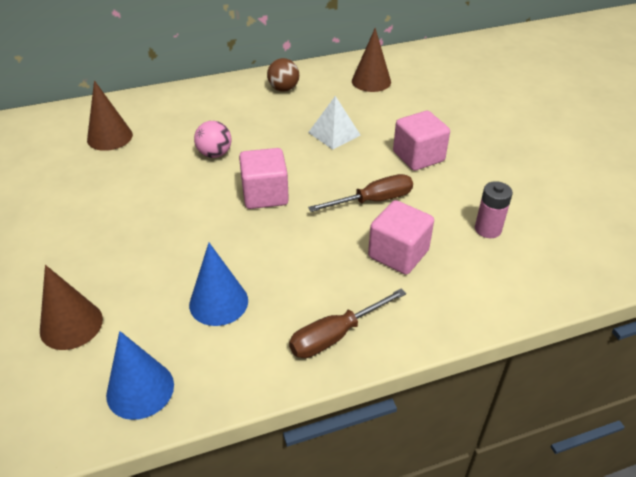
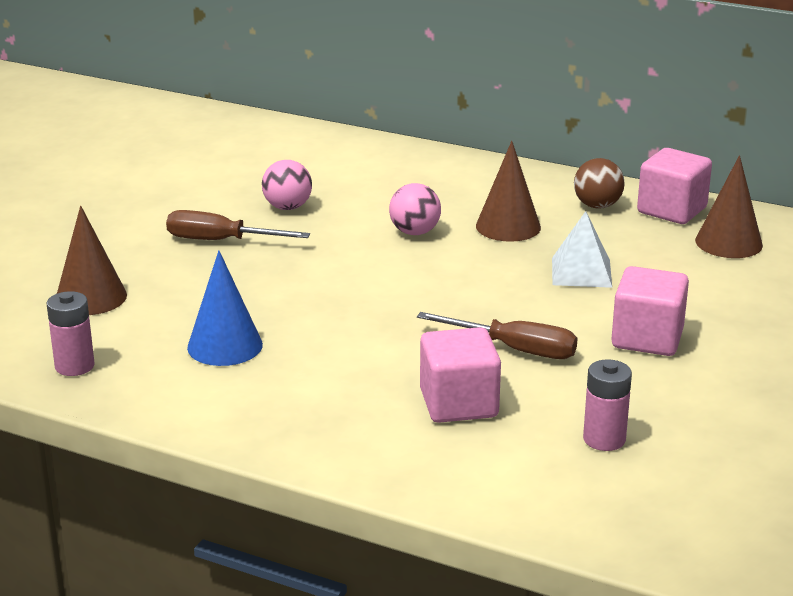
camera: 45 degrees right, 15 degrees down
brown cone [87,80,133,151] -> brown cone moved to [476,141,541,242]
blue cone [106,331,174,420] -> pink battery [47,291,95,376]
pink cube [239,148,289,209] -> pink cube moved to [637,148,712,224]
brown screwdriver [289,288,406,358] -> brown screwdriver moved to [166,210,310,240]
none -> pink ball [262,160,312,210]

